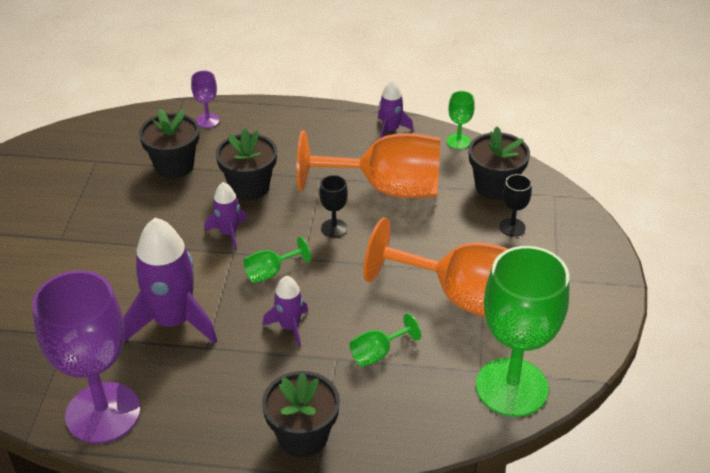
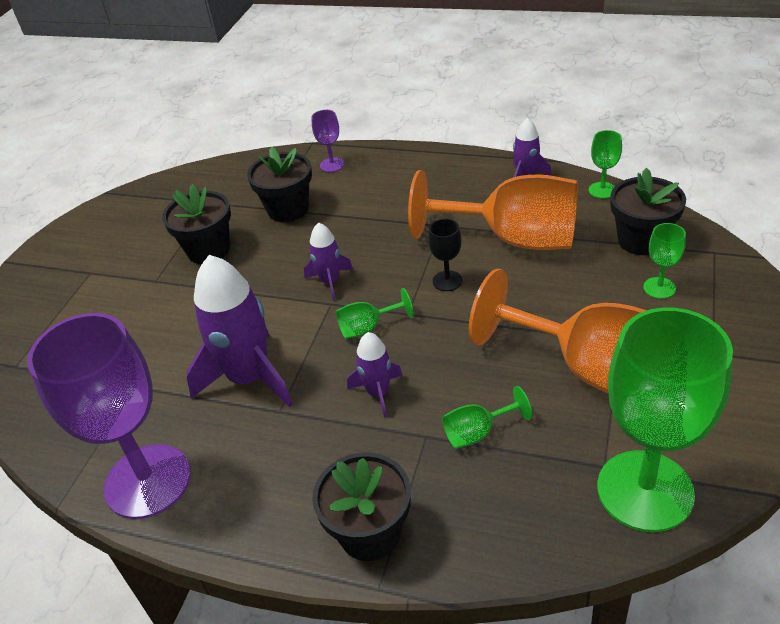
camera: 15 degrees right, 0 degrees up
black flower pot [216,128,277,200] -> black flower pot moved to [162,184,231,264]
black goblet [499,174,532,236] -> green goblet [643,223,686,299]

